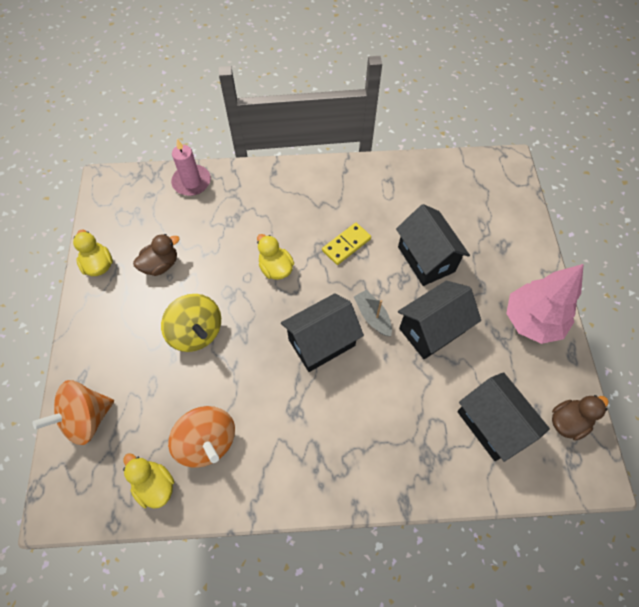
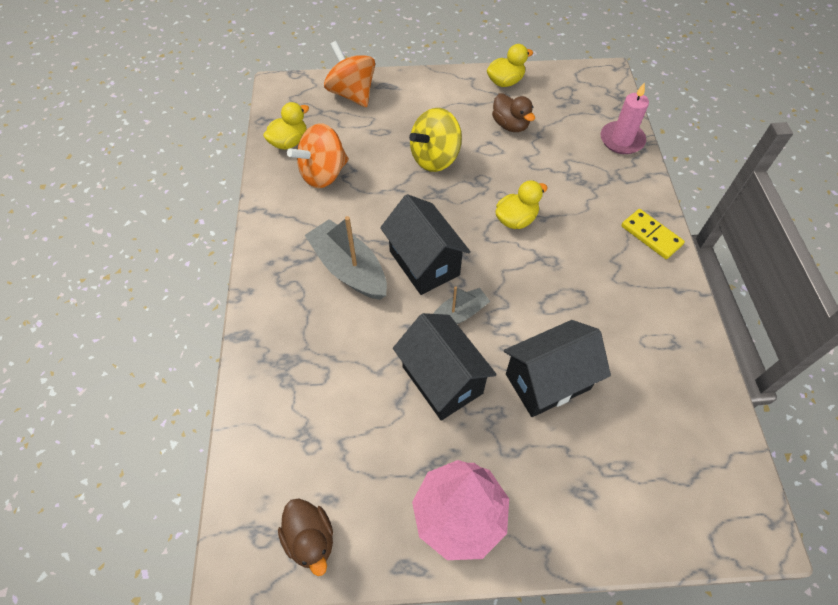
camera: 90 degrees right, 5 degrees down
yellow domino [322,223,371,265] -> yellow domino moved to [621,209,685,259]
black house [457,372,550,462] -> none
none -> grey boat [305,216,387,300]

